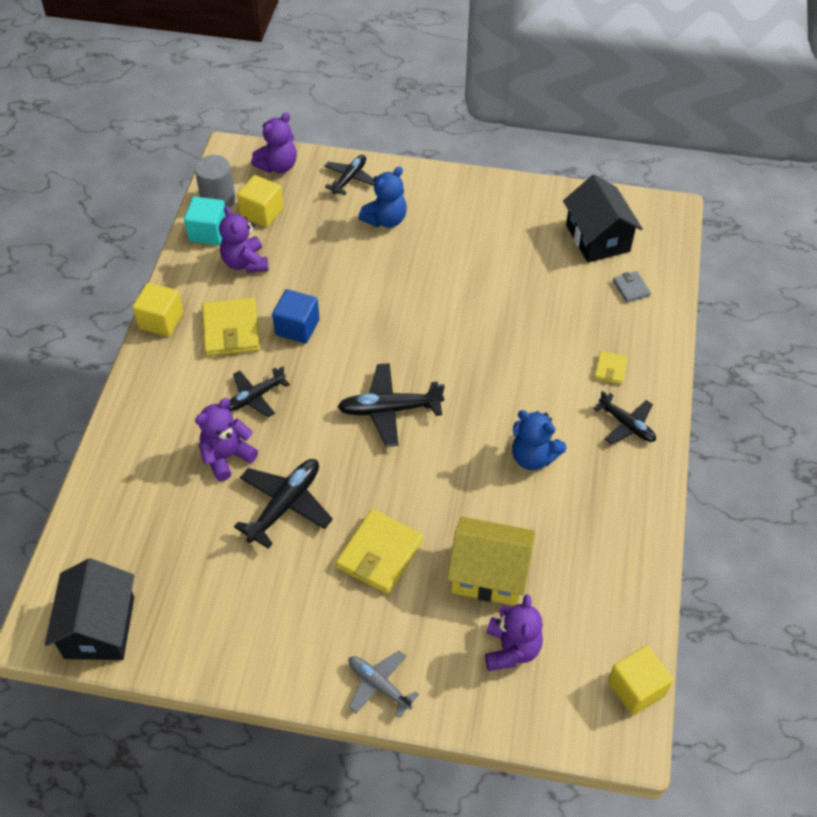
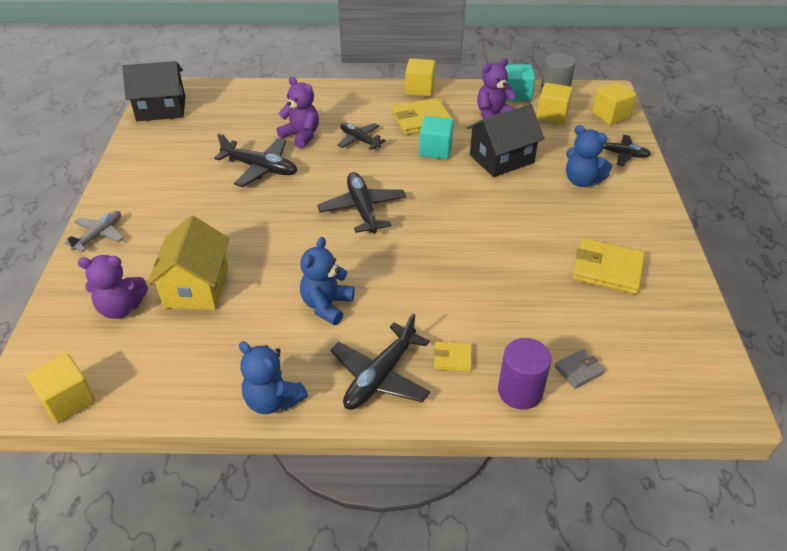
camera: 80 degrees right, 10 degrees down
purple teddy bear [251,113,297,173] -> yellow cube [592,82,636,125]
blue cube [272,289,320,344] -> turquoise cube [419,116,454,159]
yellow wallet [336,509,423,594] -> yellow wallet moved to [572,238,645,294]
black house [563,174,643,263] -> black house moved to [467,104,545,177]
black plane [593,391,656,444] -> black plane [330,313,430,410], size x1.51
none -> blue teddy bear [239,341,308,414]
none -> purple cylinder [498,338,552,410]

